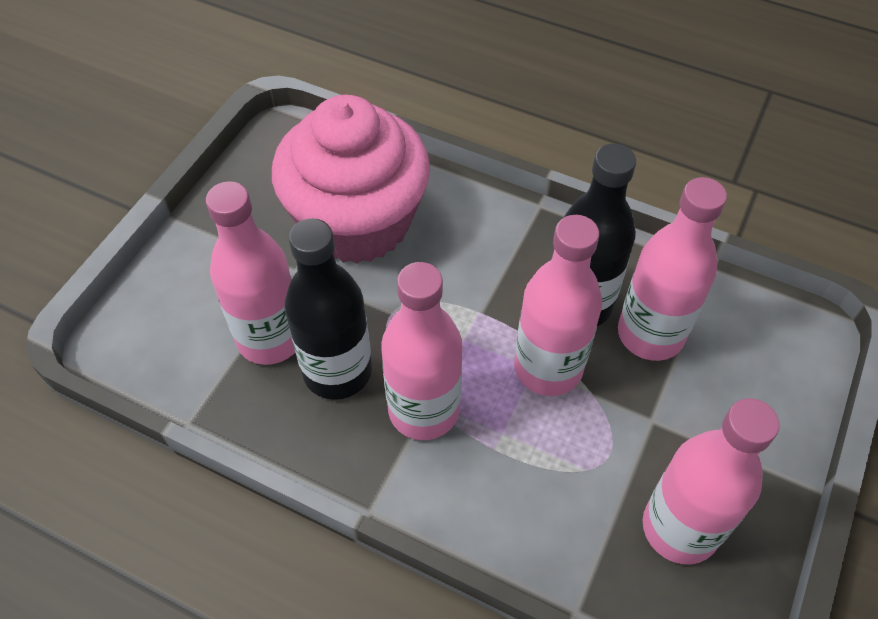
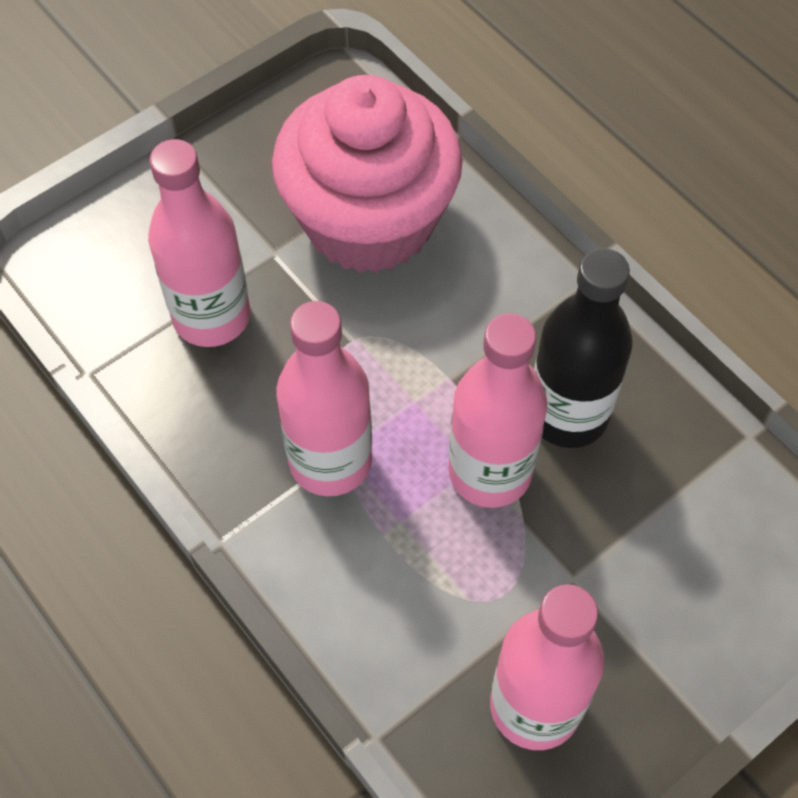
camera: 25 degrees right, 5 degrees up
black bottle [285,218,372,400] -> none
pink bottle [618,177,727,361] -> none

